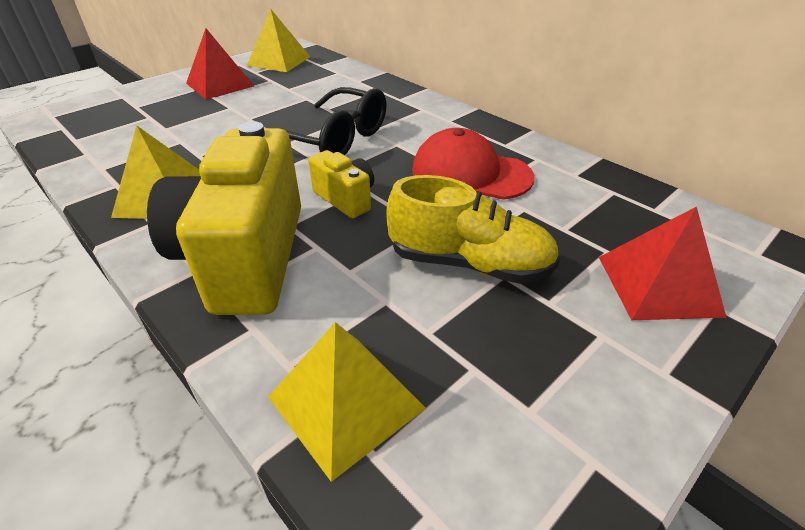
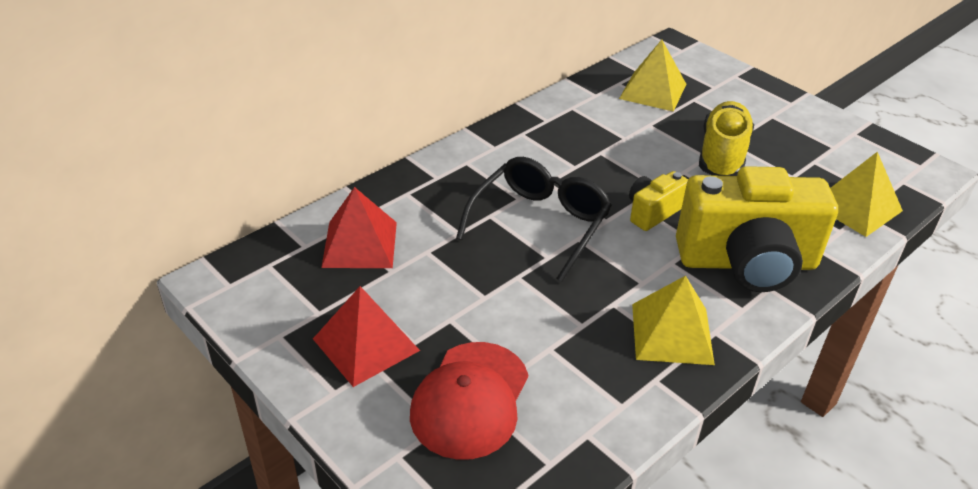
camera: 90 degrees left, 0 degrees up
yellow pyramid [247,8,310,72] -> yellow pyramid moved to [619,39,686,112]
red cap [412,128,534,200] -> red cap moved to [410,342,528,460]
red pyramid [599,206,727,320] -> red pyramid moved to [321,187,397,268]

